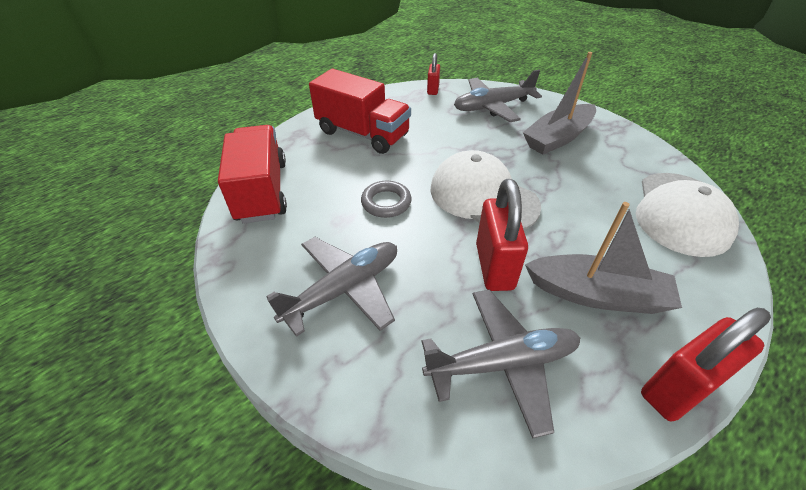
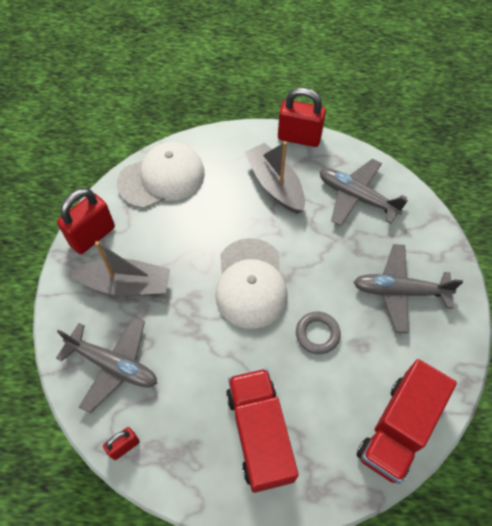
camera: 135 degrees left, 15 degrees up
red padlock [476,179,528,291] -> red padlock moved to [57,188,115,254]

